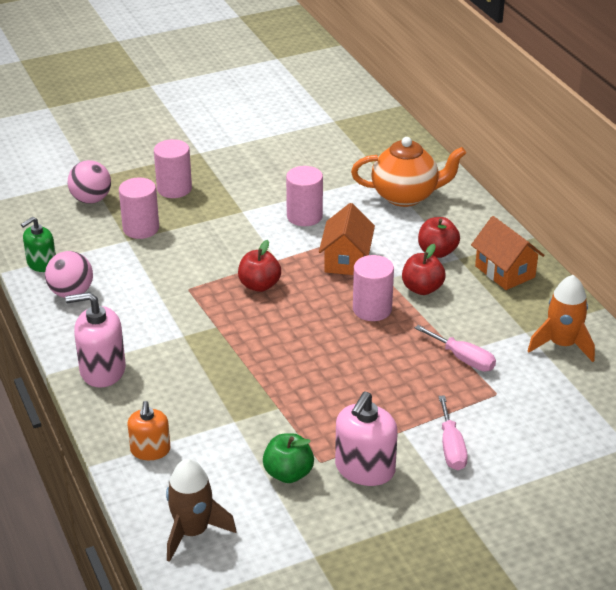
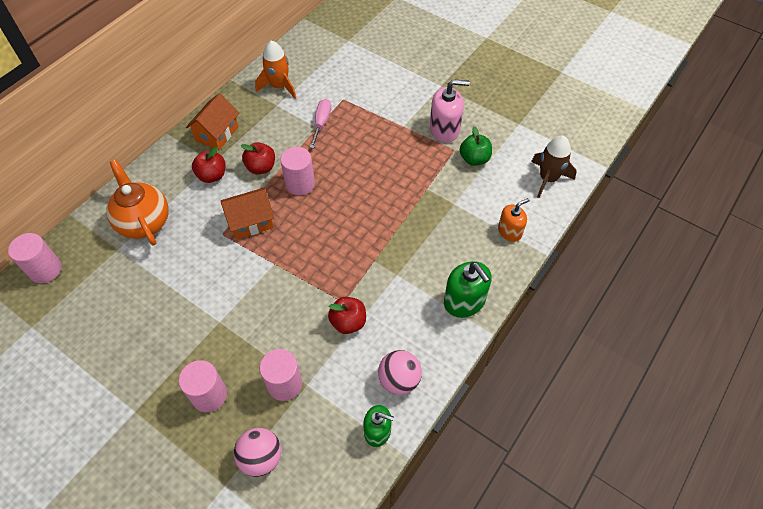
camera: 120 degrees left, 20 degrees up
pink soap dispenser [66,292,126,388] -> green soap dispenser [444,261,492,318]
red apple [238,240,281,292] -> red apple moved to [328,297,366,334]
pink cylinder [286,166,323,226] -> pink cylinder moved to [8,233,62,283]
pink screwdriver [438,395,468,470] -> none

